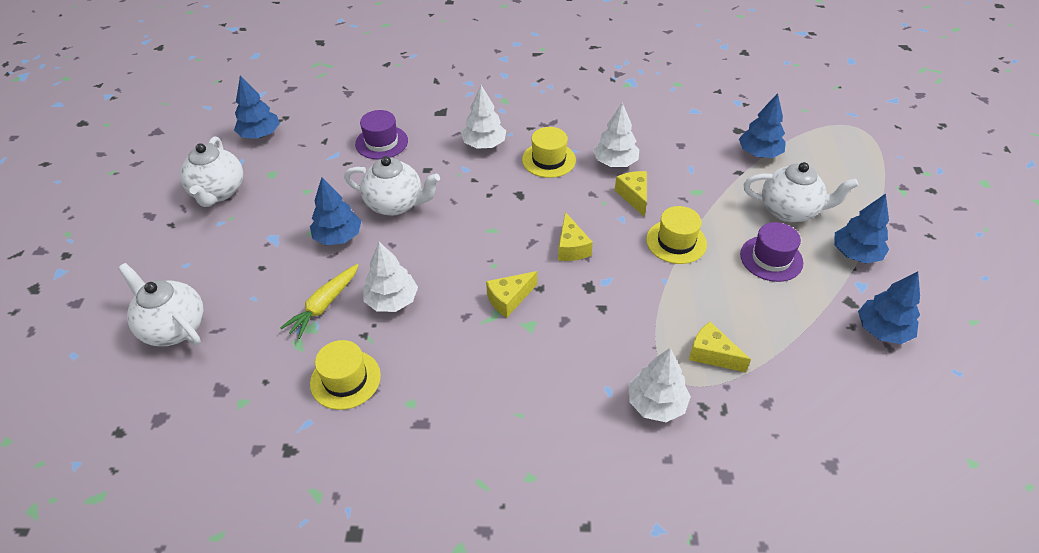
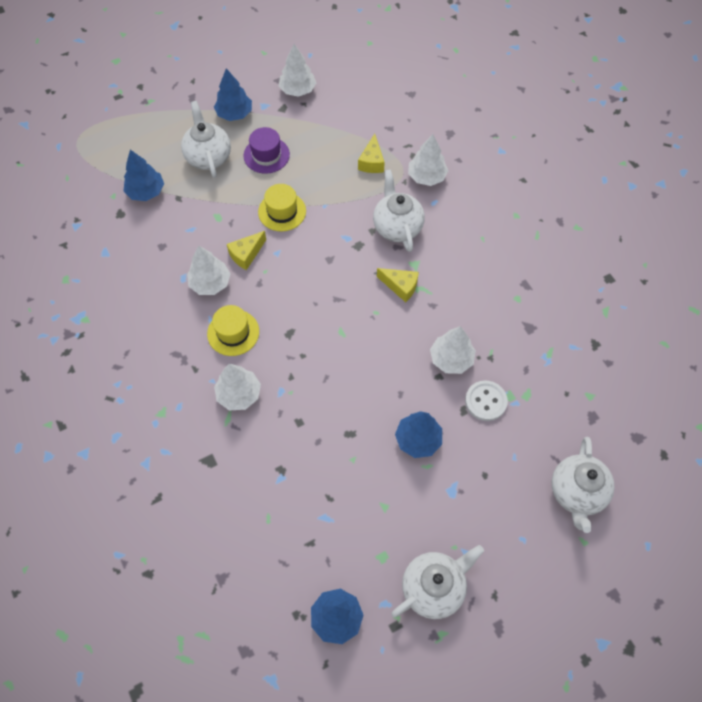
camera: 120 degrees left, 15 degrees up
yellow carrot [280,264,359,339] -> white button [465,381,508,421]
yellow hat [310,340,381,410] -> none
white teapot [344,156,440,216] -> white teapot moved to [373,169,425,252]
purple hat [355,110,408,159] -> none
yellow cheese [558,212,593,261] -> none
blue tree [858,272,920,344] -> white tree [279,44,316,97]

